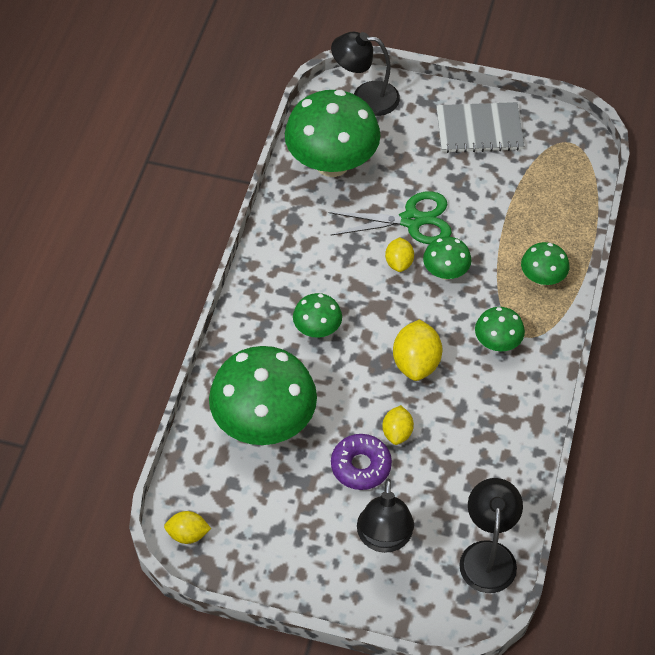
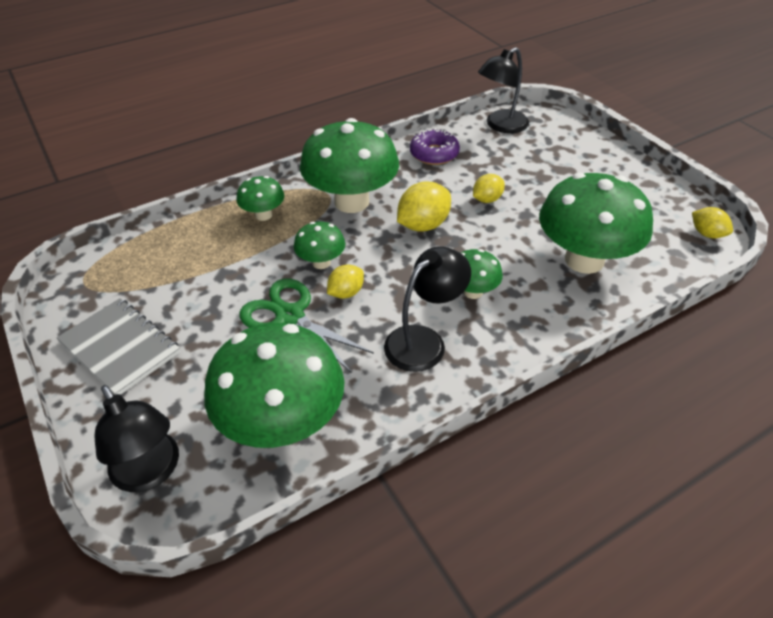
camera: 135 degrees left, 10 degrees down
purple donut [331,434,392,490] -> purple donut moved to [410,128,460,165]
black lamp [357,479,414,553] -> black lamp moved to [384,246,471,372]
green mushroom [475,307,525,351] -> green mushroom [300,118,399,213], size x2.07

